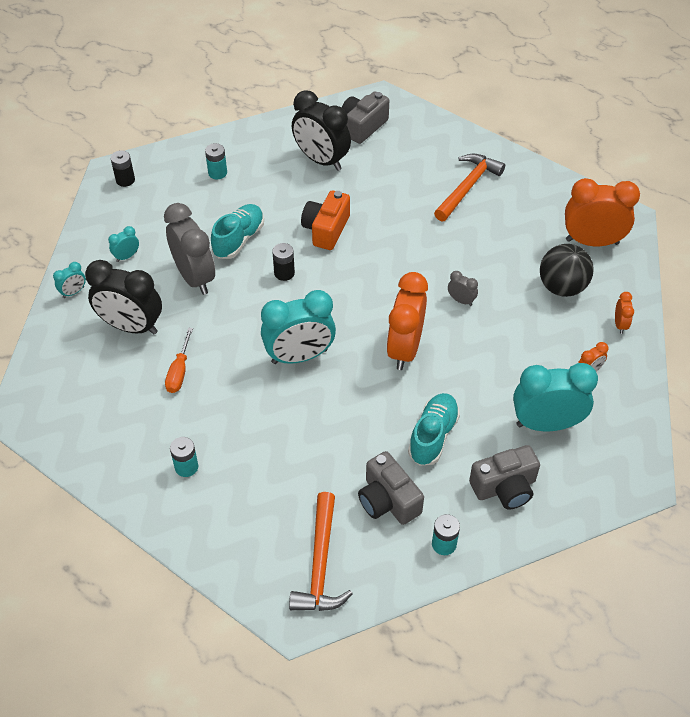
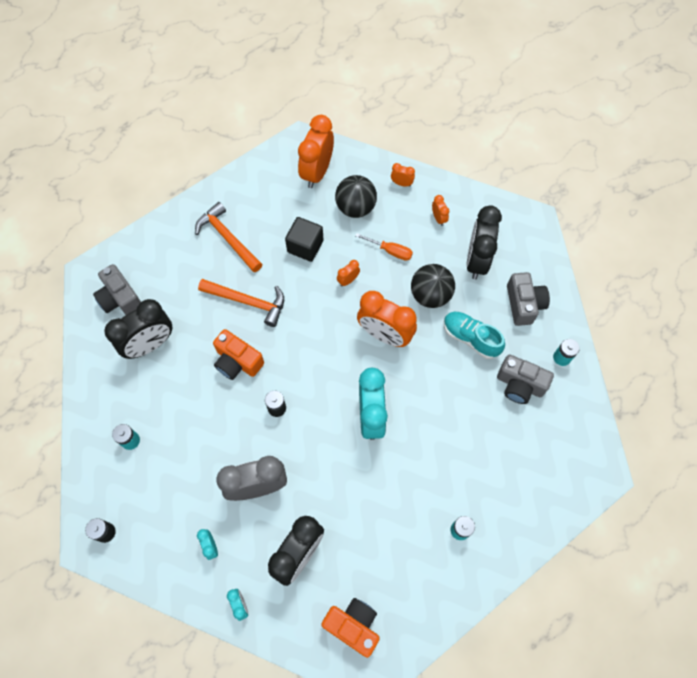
camera: 75 degrees left, 15 degrees up
orange screwdriver [165,328,193,393] -> orange screwdriver moved to [355,233,413,261]
turquoise shoe [211,204,264,259] -> none
orange hammer [289,492,353,611] -> orange hammer moved to [198,279,284,327]
grey camera [358,451,424,525] -> grey camera turned 45 degrees clockwise [497,354,554,404]
grey clock [448,271,478,306] -> orange clock [337,260,360,287]
turquoise clock [513,363,598,431] -> black clock [466,205,502,279]
none -> black cube [285,217,324,262]
none -> orange camera [321,598,380,658]
none -> black ball [411,264,455,308]

